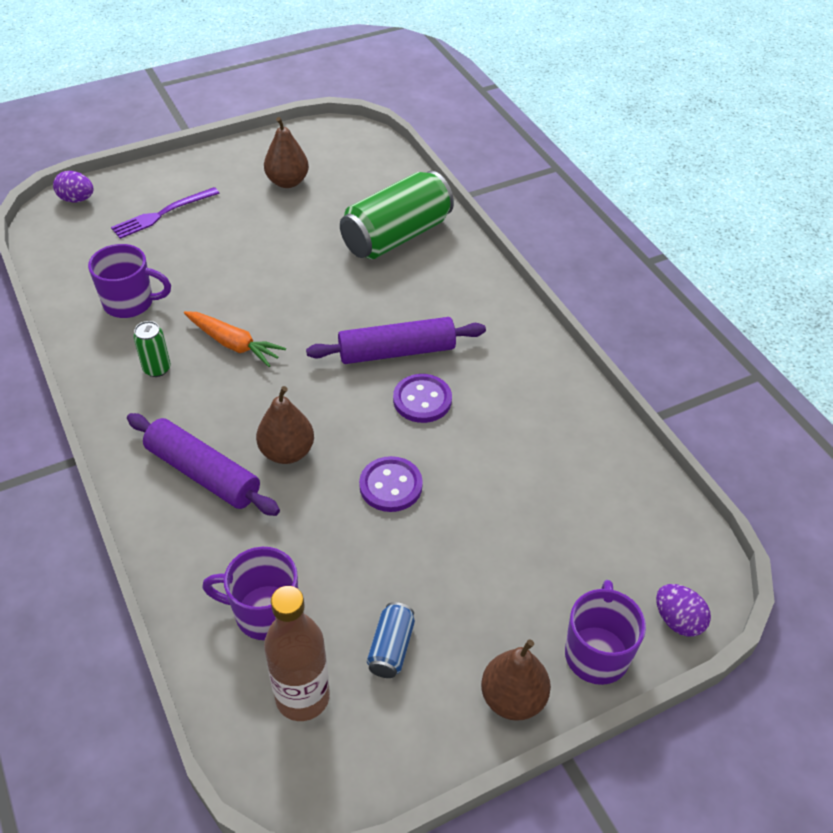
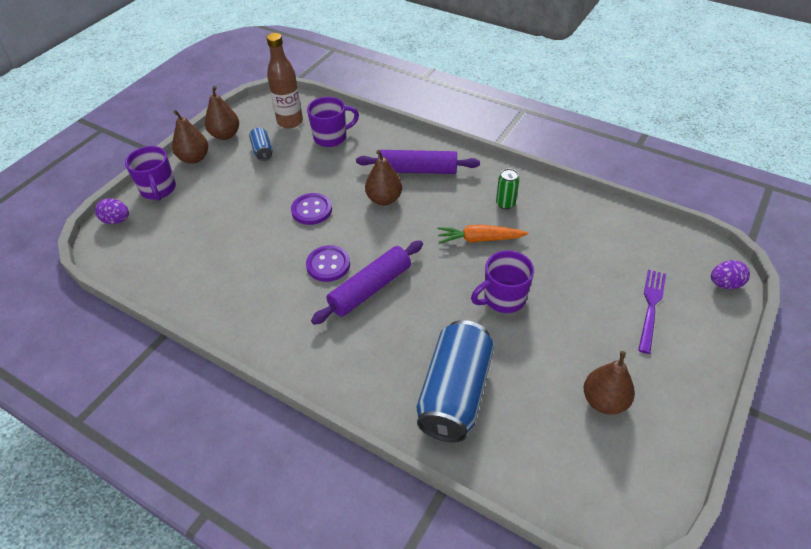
camera: 150 degrees right, 0 degrees up
purple mug [88,244,171,318] -> purple mug moved to [471,251,534,313]
green can [340,171,454,259] -> blue can [417,320,494,442]
none -> brown pear [205,86,239,140]

